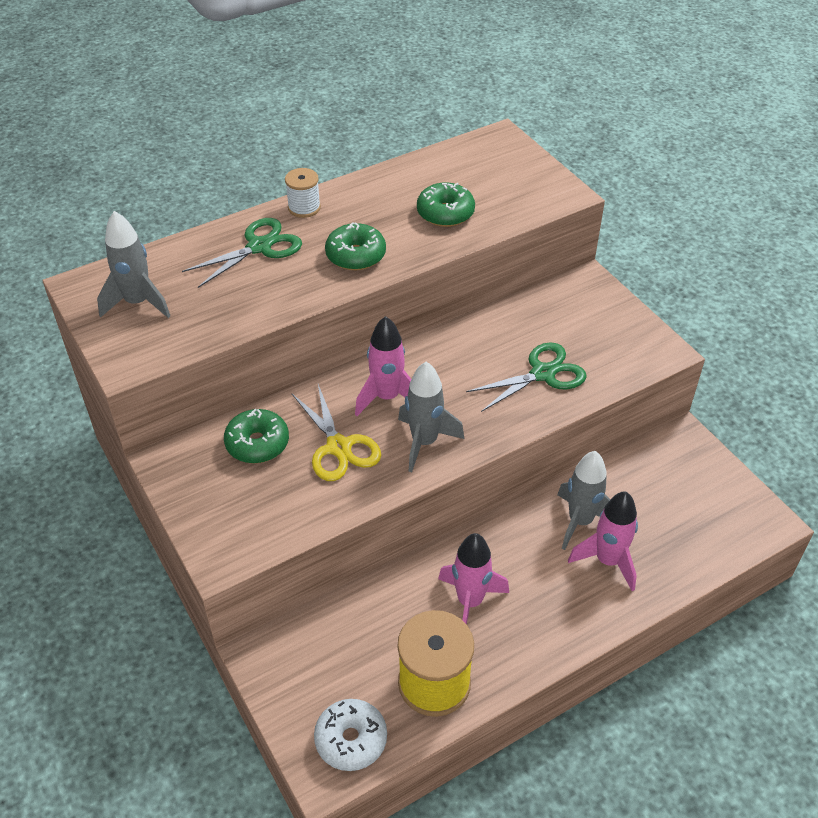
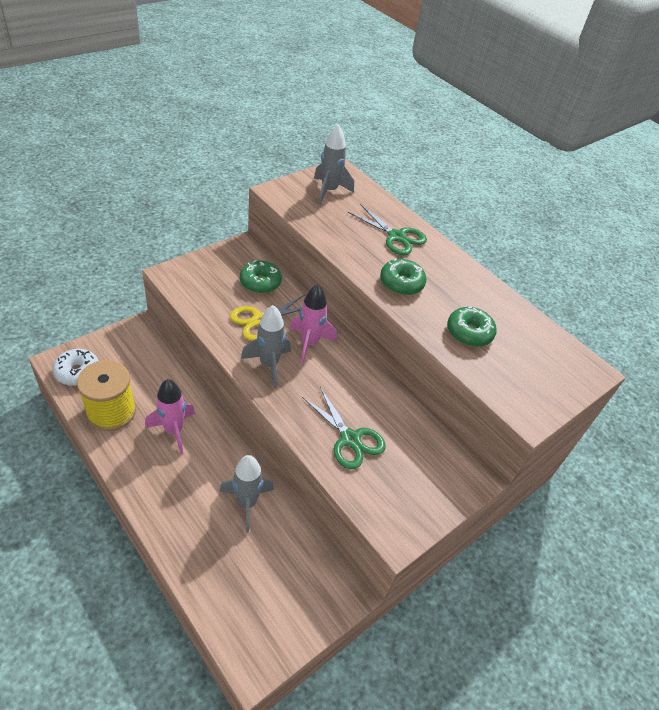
camera: 75 degrees right, 0 degrees up
white spool [285,168,321,218] -> none
pink rocket [568,491,638,591] -> none

